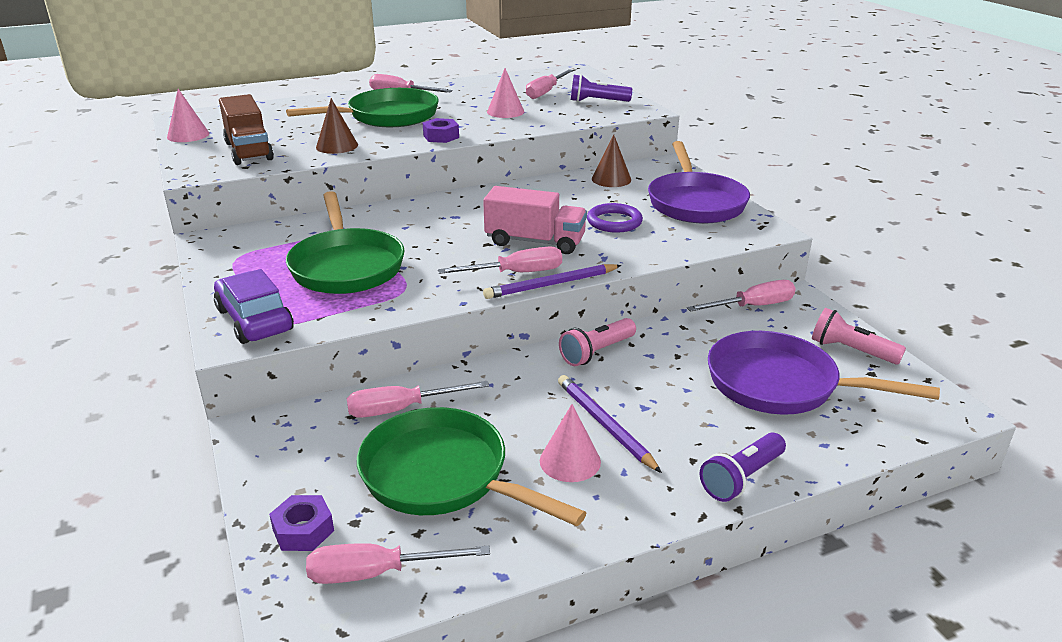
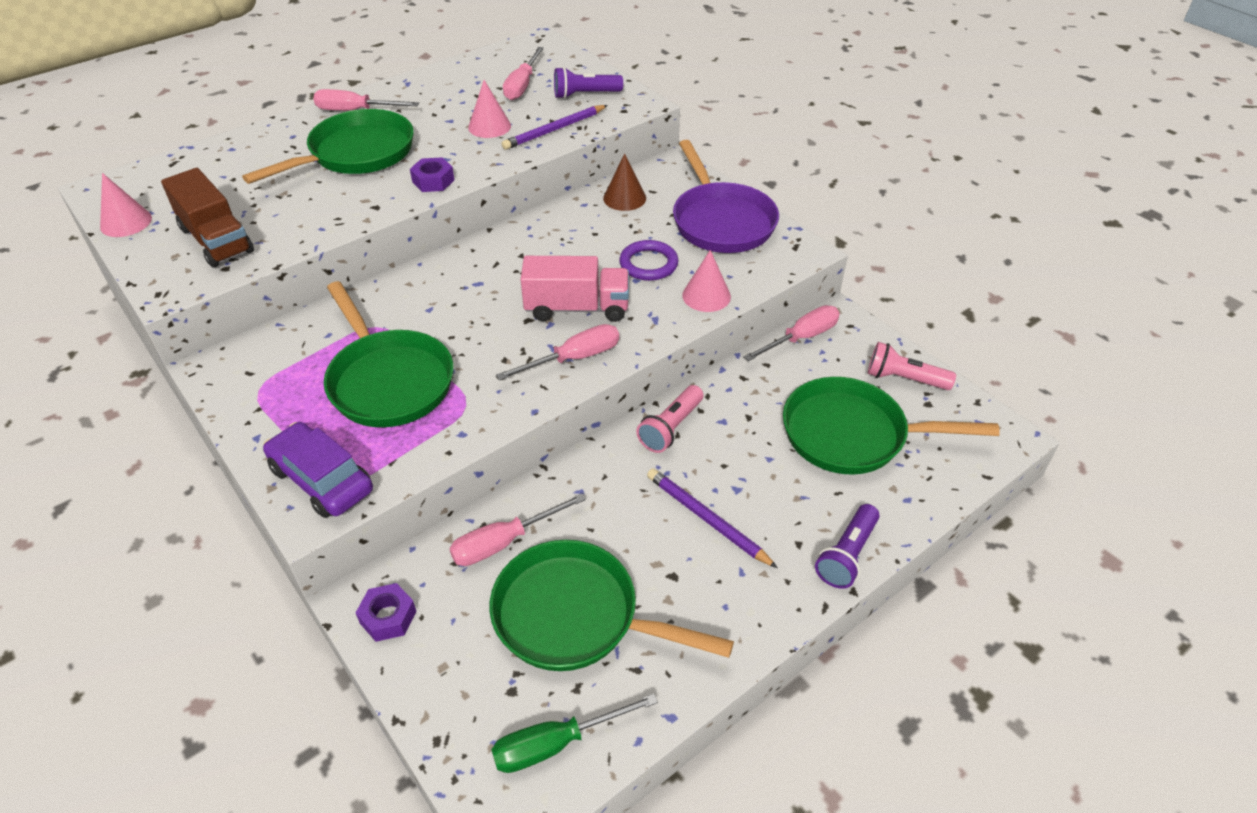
camera: 15 degrees left, 15 degrees up
purple nut [269,495,334,551] -> purple nut moved to [356,583,416,642]
pink screwdriver [306,543,490,584] -> green screwdriver [491,694,658,773]
brown cone [316,98,358,154] -> none
purple pencil [483,264,622,299] -> purple pencil moved to [501,105,608,150]
pink cone [540,404,601,482] -> pink cone moved to [682,250,731,312]
purple pan [708,331,940,415] -> green pan [783,377,1000,475]

